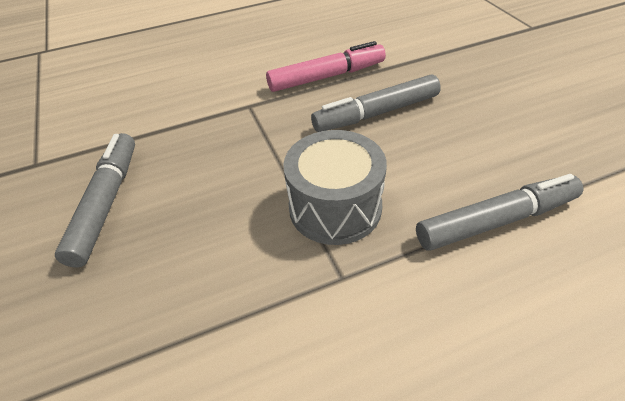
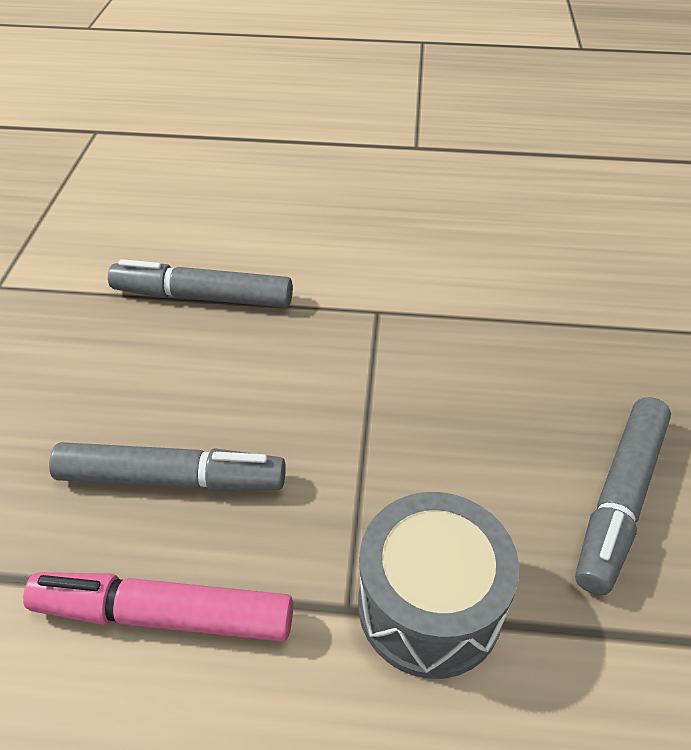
camera: 155 degrees left, 0 degrees up
grey drum [283,130,387,245] -> grey drum moved to [358,492,519,679]

